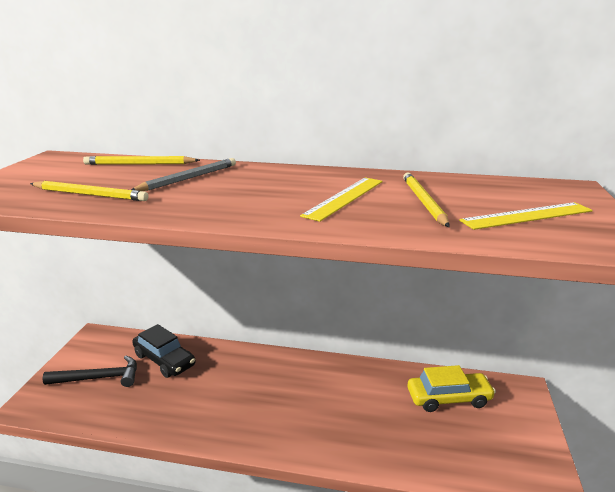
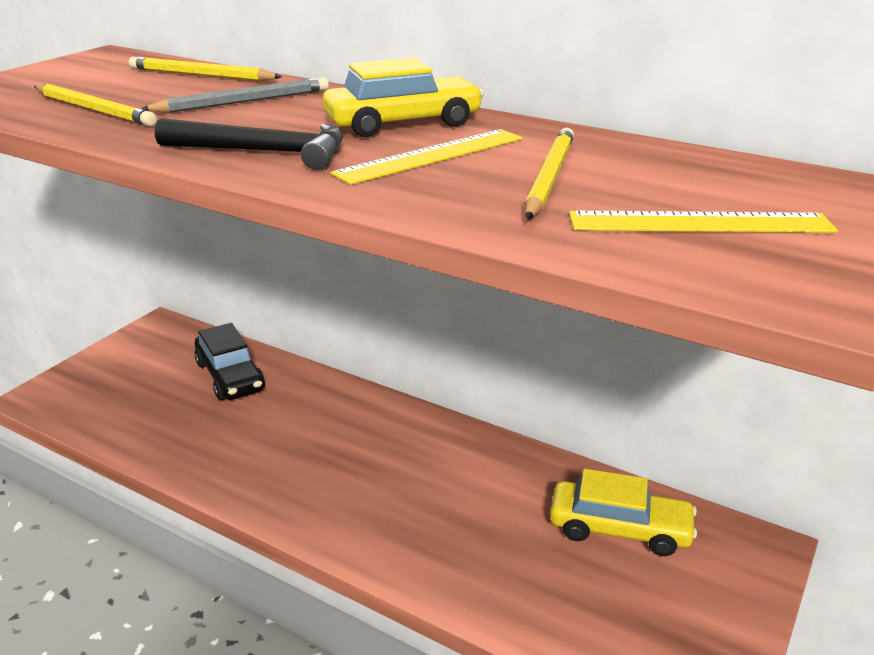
camera: 20 degrees right, 5 degrees up
black hammer [43,356,137,387] -> black hammer moved to [155,118,343,170]
none -> yellow car [323,57,484,137]

